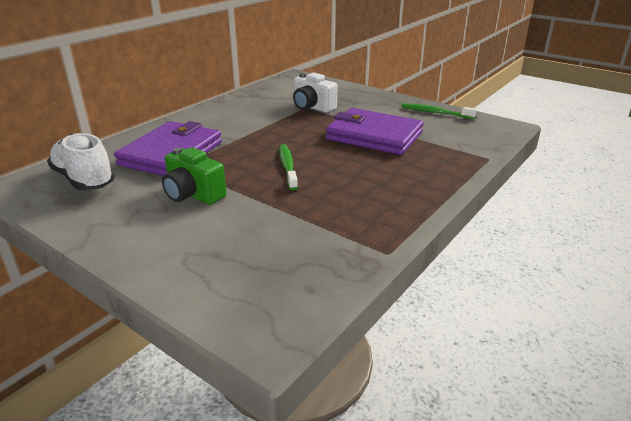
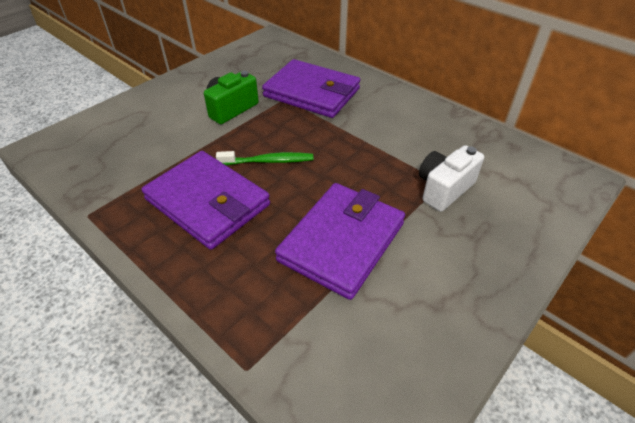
camera: 95 degrees right, 15 degrees up
white shoe [47,133,115,191] -> none
green toothbrush [401,103,477,119] -> none
none -> purple wallet [141,151,270,250]

